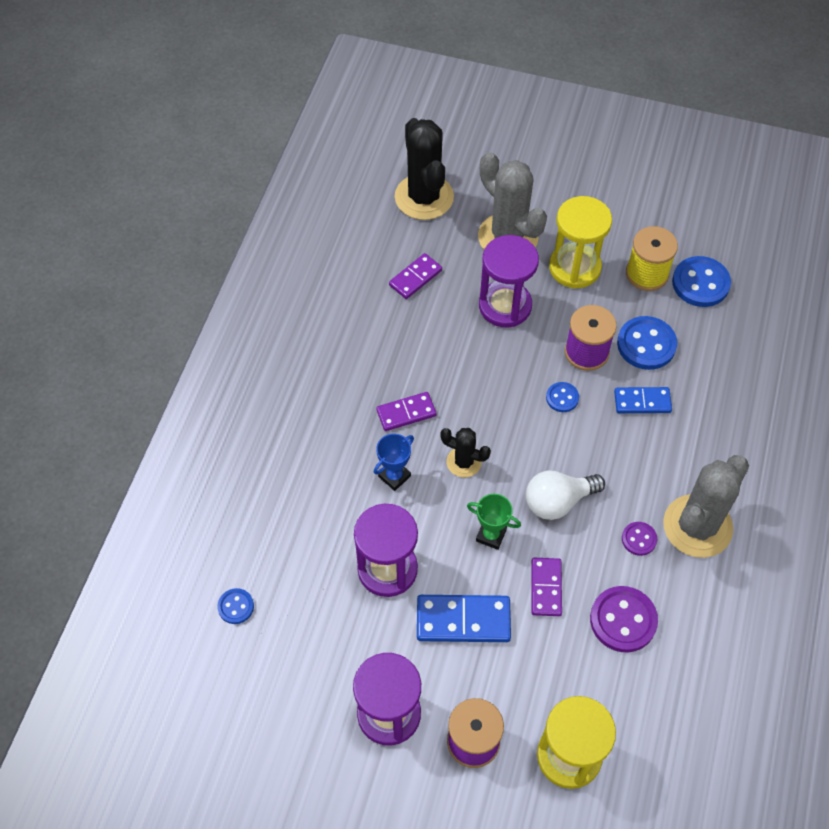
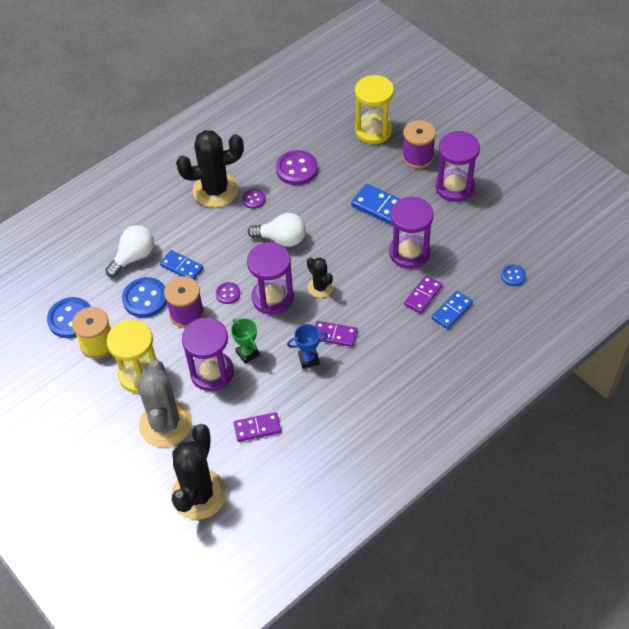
camera: 145 degrees left, 5 degrees down
blue trophy [374,434,414,491] -> blue trophy moved to [287,324,328,368]
green trophy [467,494,521,550] -> green trophy moved to [231,318,260,364]
purple domino [531,558,562,616] -> purple domino moved to [404,275,443,314]
blue button [546,382,579,412] -> purple button [216,282,240,304]
grey cactus [663,455,749,558] -> black cactus [176,130,244,207]
none -> white light bulb [105,225,154,277]
none -> purple hourglass [247,242,294,315]
none -> blue domino [432,291,473,329]

